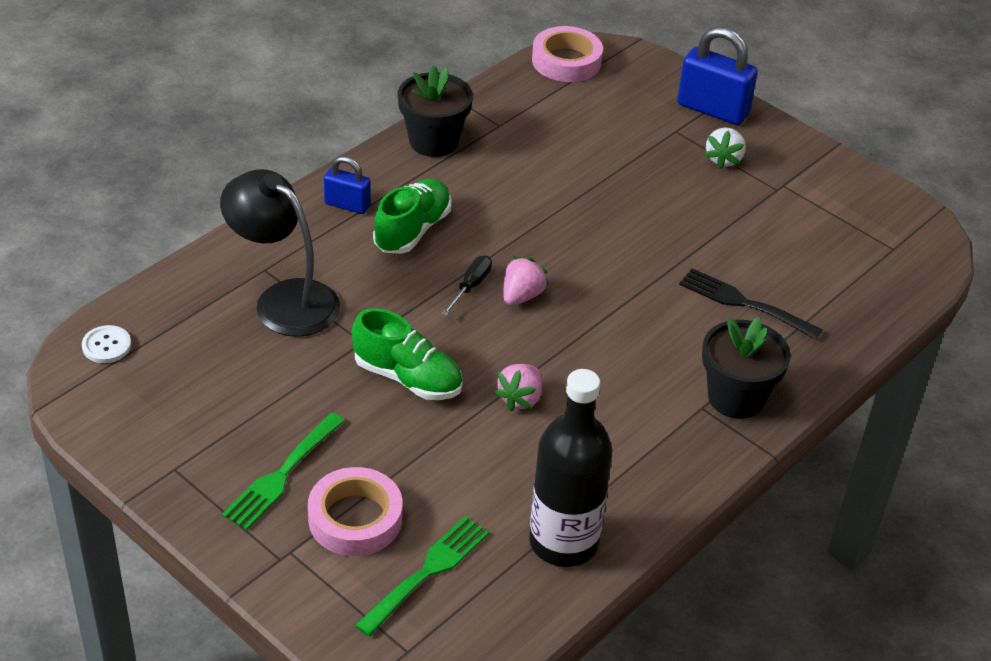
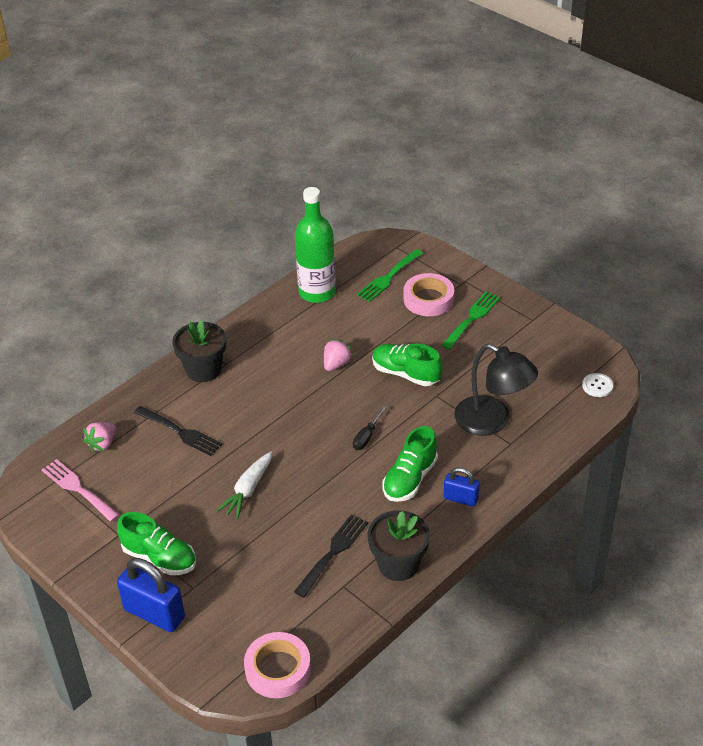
camera: 175 degrees left, 0 degrees up
pink strawberry [503,256,549,305] -> pink strawberry moved to [83,422,116,453]
black bottle [529,369,612,567] -> green bottle [295,187,336,303]
white strawberry [704,127,746,169] -> green shoe [117,512,196,575]
none -> pink fork [42,459,120,522]
none -> white carrot [216,451,273,519]
none -> black fork [294,515,368,597]

